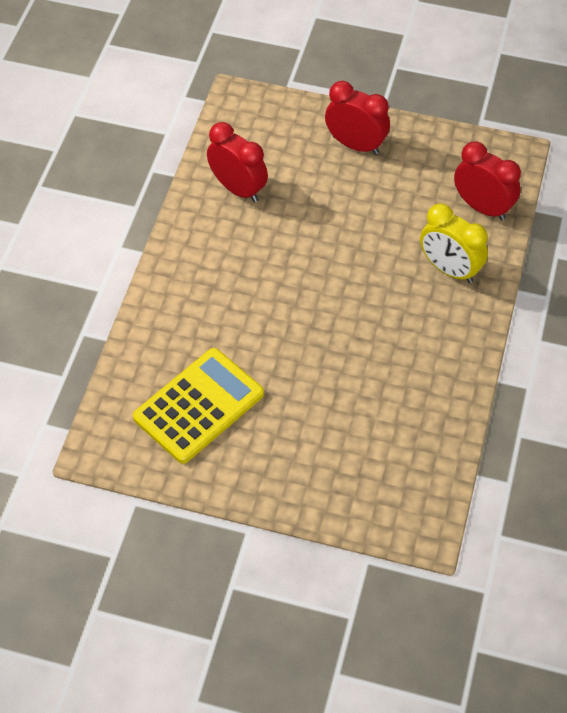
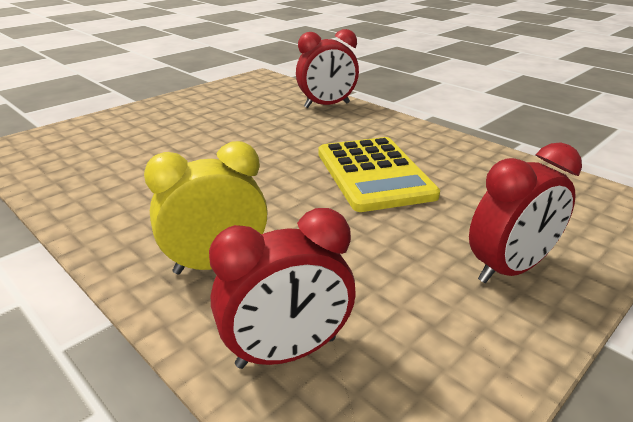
camera: 120 degrees right, 25 degrees down
yellow calculator [133,348,264,464] -> yellow calculator moved to [319,137,440,212]
red clock [207,122,268,202] -> red clock moved to [296,29,359,108]

